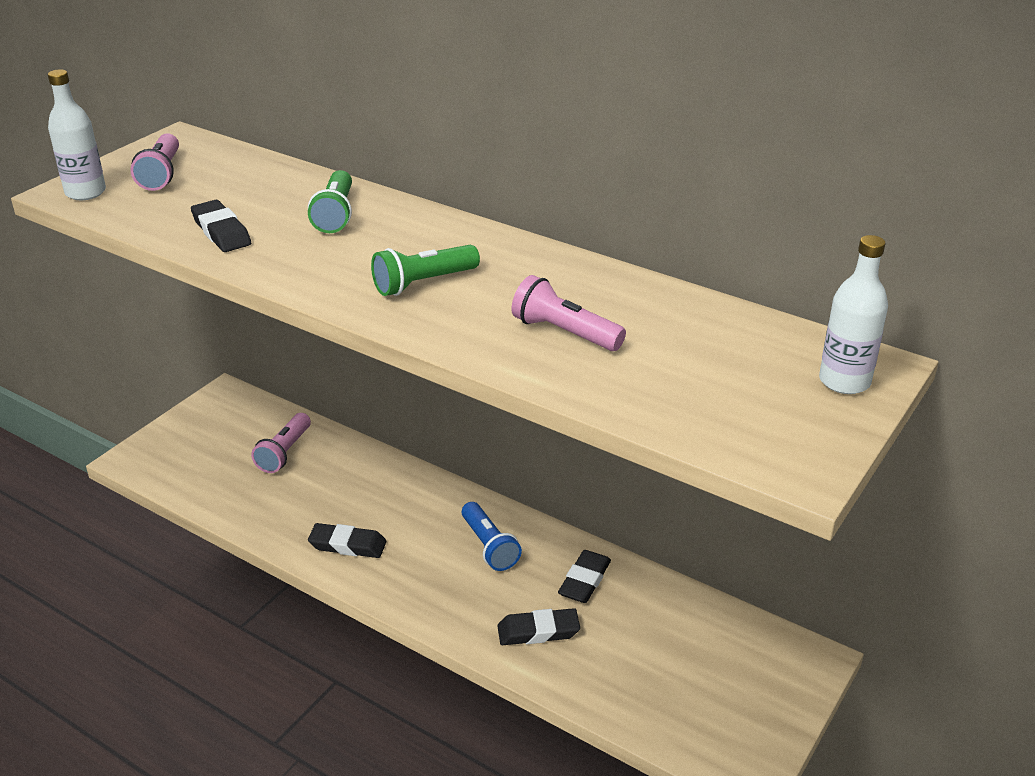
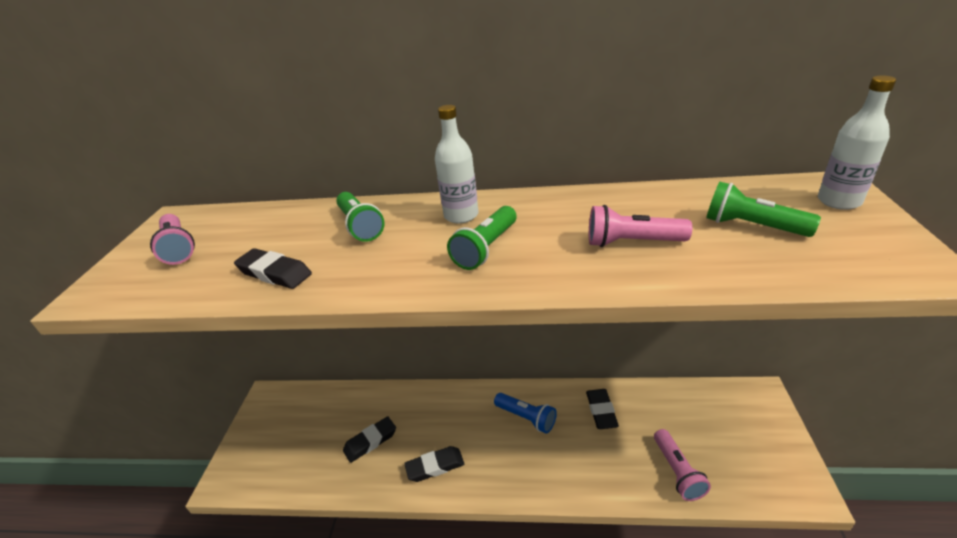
camera: 25 degrees left, 0 degrees up
white bottle [48,69,106,200] -> white bottle moved to [435,105,479,224]
pink flashlight [251,413,311,473] -> pink flashlight moved to [654,429,711,501]
black eraser [497,608,580,645] -> black eraser moved to [343,416,396,463]
none -> green flashlight [706,182,821,237]

